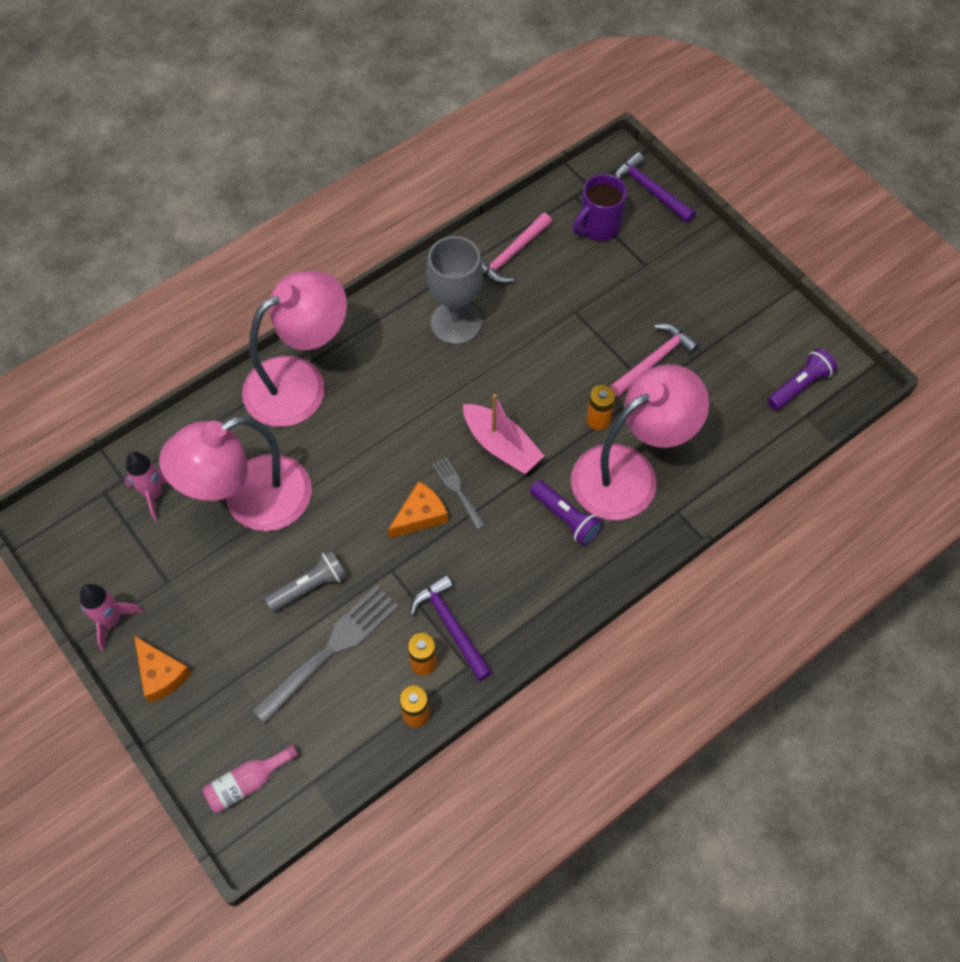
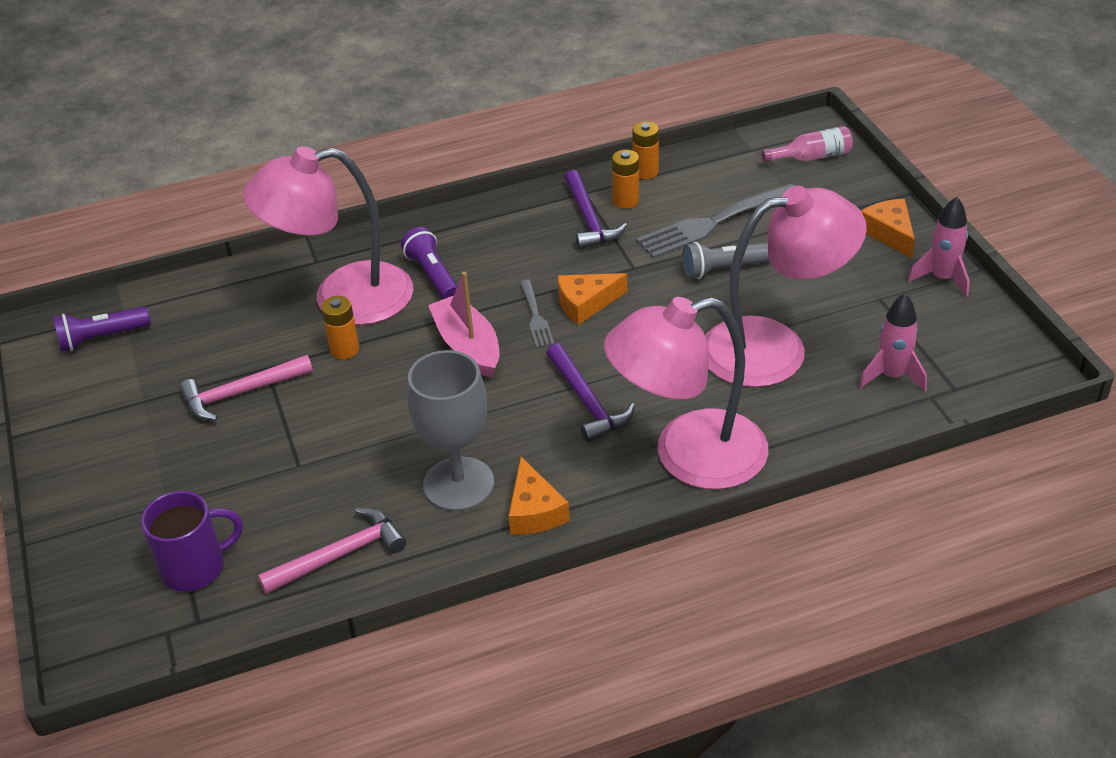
camera: 160 degrees left, 20 degrees down
purple hammer [614,152,696,223] -> purple hammer moved to [546,343,635,442]
none -> orange cheese [509,457,570,534]

